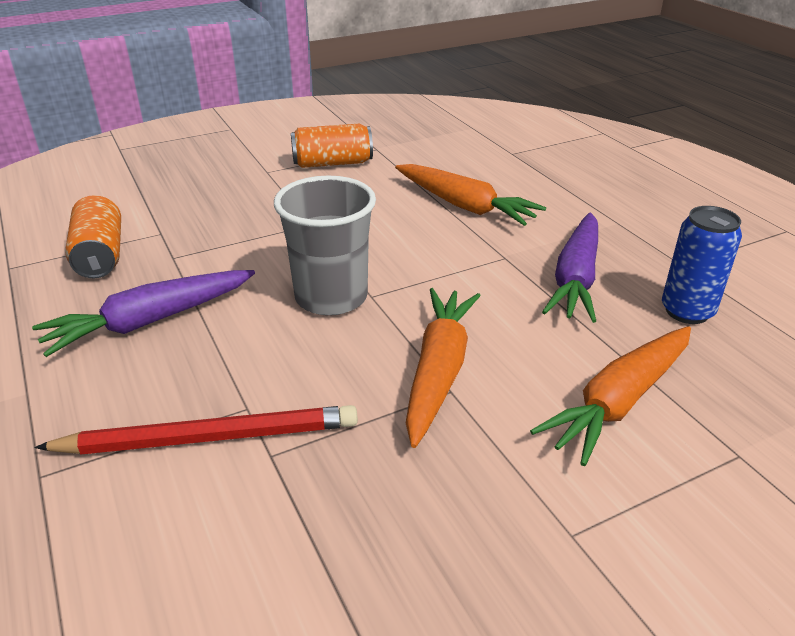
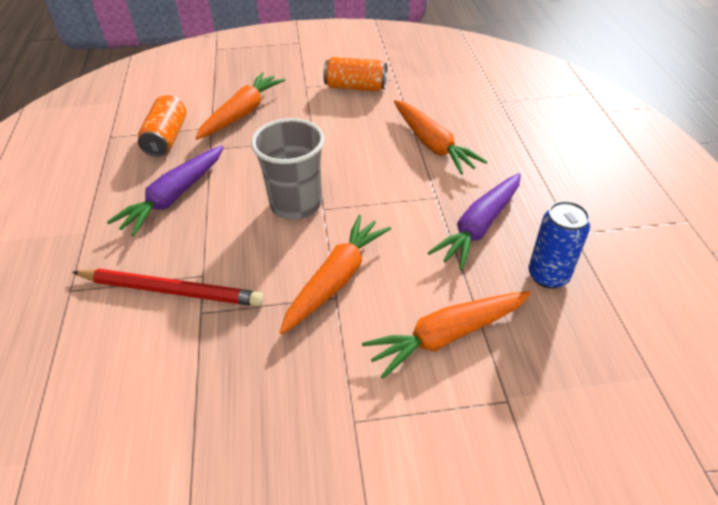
camera: 20 degrees right, 10 degrees up
purple carrot [32,270,255,357] -> purple carrot turned 45 degrees counterclockwise [107,145,224,236]
none -> orange carrot [195,72,285,140]

